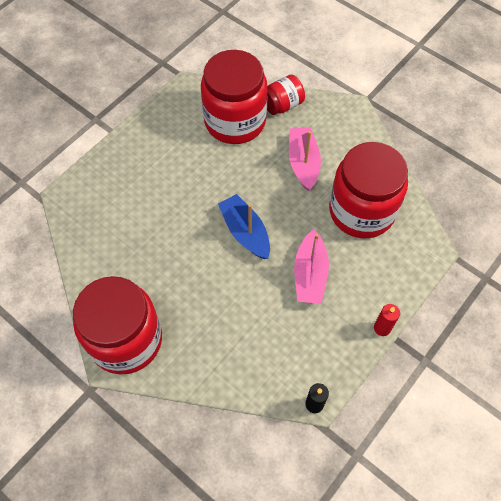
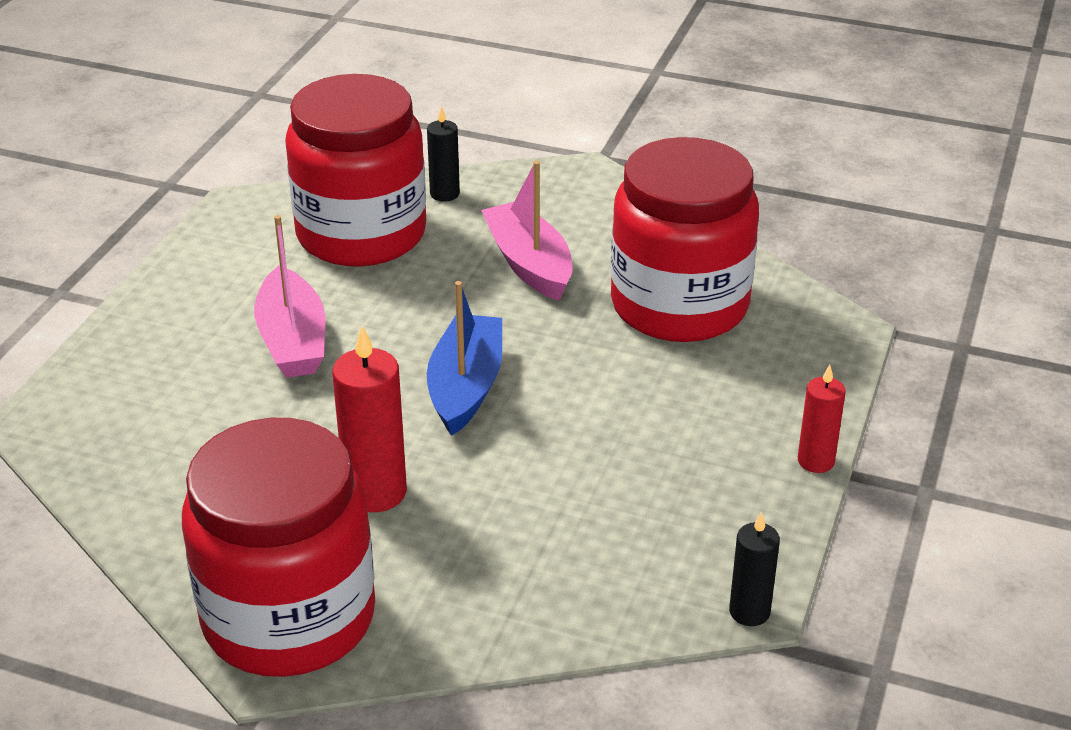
camera: 20 degrees left, 25 degrees down
blue boat [218,194,270,259] -> blue boat turned 60 degrees clockwise [427,281,502,436]
red jar [267,75,305,115] -> black candle [427,106,460,202]
pink boat [294,229,329,304] -> pink boat moved to [254,215,325,378]
none -> red candle [332,326,407,512]

